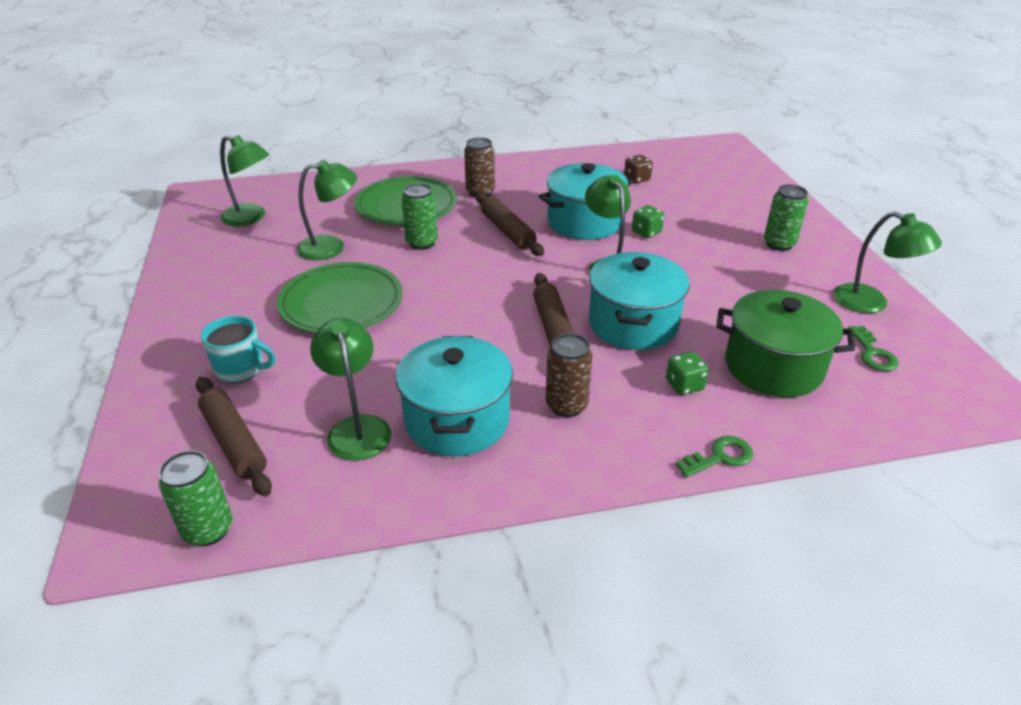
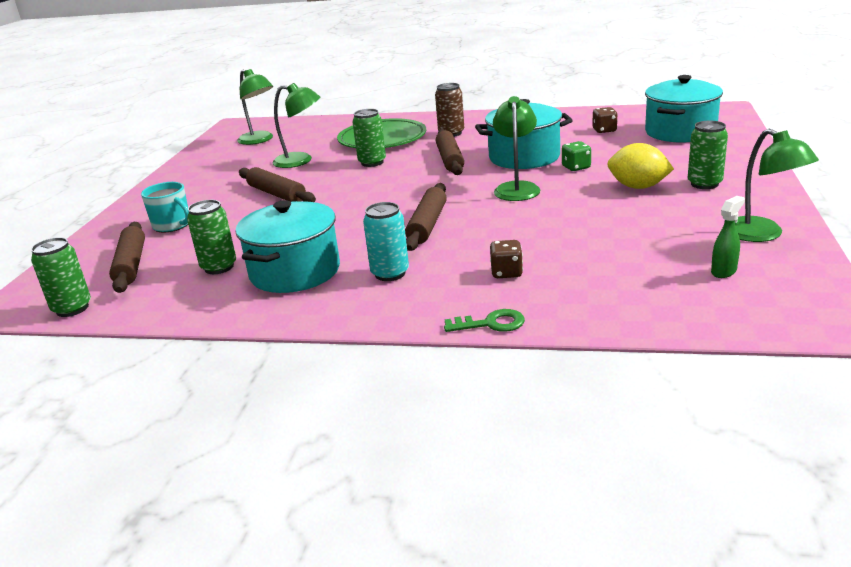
camera: 25 degrees right, 10 degrees down
green plate [277,262,403,333] -> brown rolling pin [239,167,316,202]
green lamp [310,318,391,461] -> green can [187,200,236,274]
brown can [546,333,593,417] -> turquoise can [363,202,409,281]
turquoise pot [589,252,690,350] -> turquoise pot moved to [645,75,723,143]
green dice [666,352,709,395] -> brown dice [490,240,523,278]
green pot [716,290,855,397] -> none
green key [848,326,899,371] -> green spray bottle [711,196,745,278]
none -> yellow lemon [608,143,674,189]

